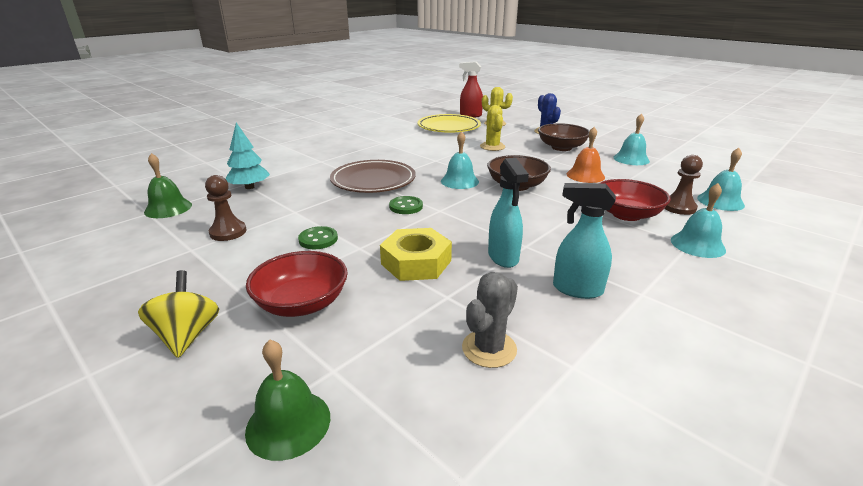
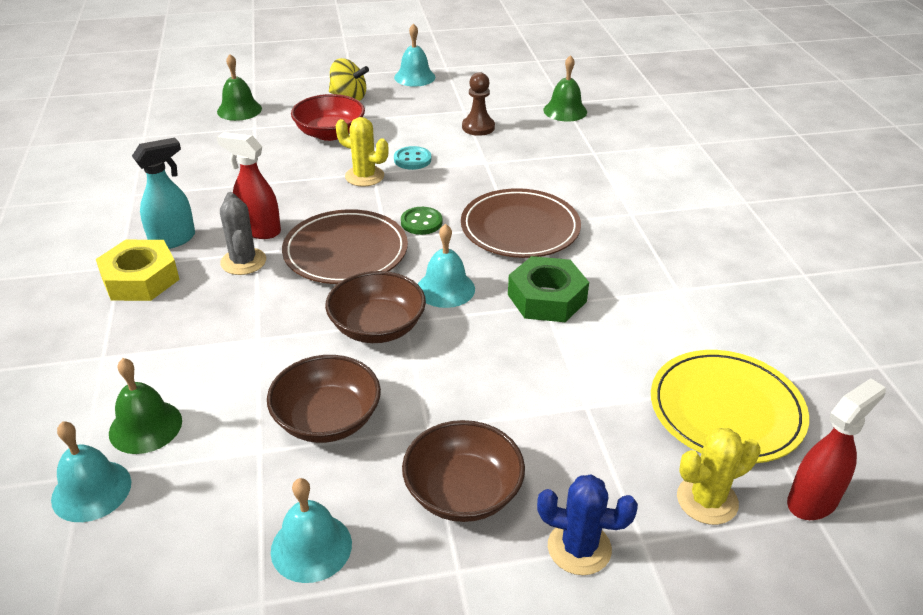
camera: 125 degrees right, 10 degrees up
turquoise tree [226,122,270,189] -> none
green button [298,226,338,249] -> turquoise button [394,146,431,170]
yellow nut [380,228,452,281] -> yellow nut moved to [96,240,180,301]
grey cactus [462,272,518,368] -> grey cactus moved to [220,192,266,275]
yellow cactus [480,105,506,151] -> yellow cactus moved to [336,117,389,187]
turquoise spray bottle [488,158,529,268] -> red spray bottle [217,132,281,239]
orange bell [567,127,605,183] -> brown bowl [267,355,381,443]
red bowl [600,179,671,221] -> none
brown pawn [664,155,703,215] -> green bell [109,358,182,454]
turquoise bell [671,183,726,258] -> turquoise bell moved to [394,24,435,87]
none -> brown plate [282,209,408,284]
none -> green nut [508,256,589,322]

